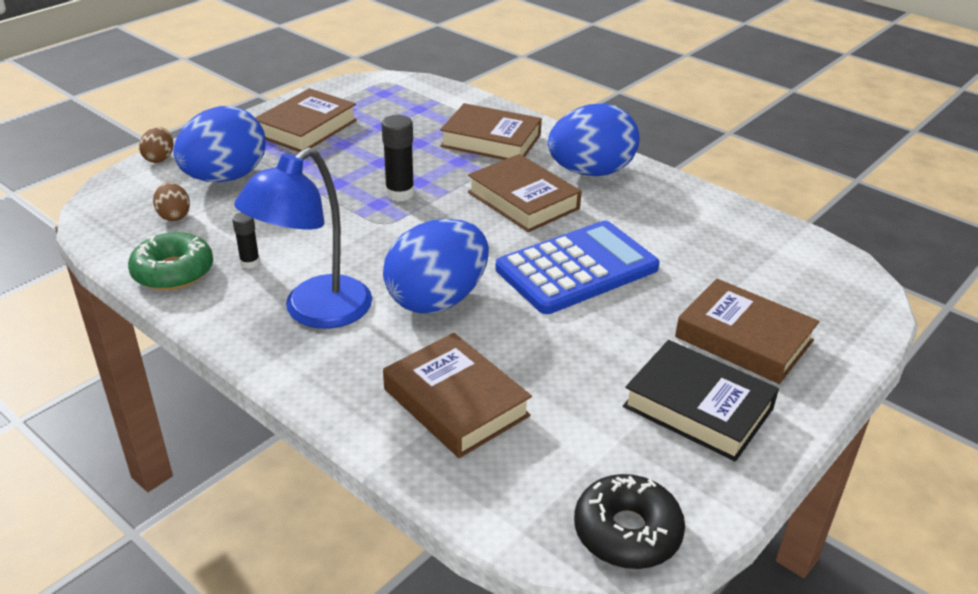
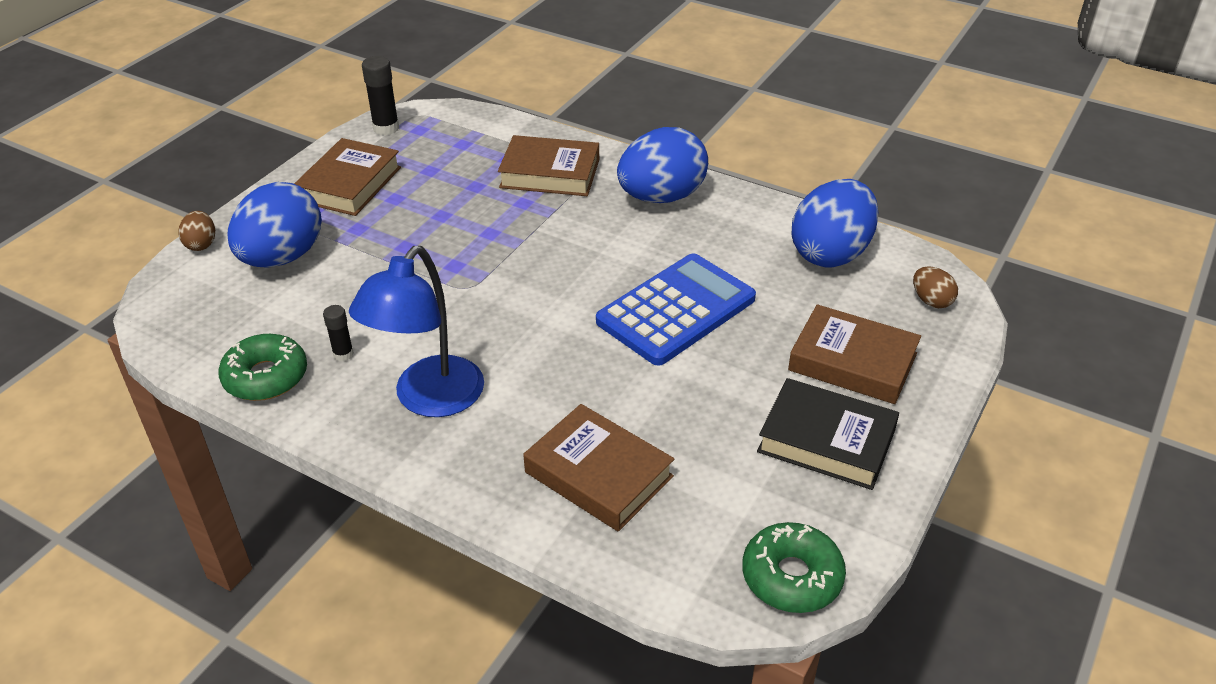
camera: 10 degrees left, 5 degrees up
brown egg [153,182,190,221] -> brown egg moved to [913,267,958,308]
black glue stick [381,115,414,202] -> black glue stick moved to [362,56,399,136]
blue egg [383,219,489,314] -> blue egg moved to [792,179,879,268]
brown book [468,154,582,232] -> none
black donut [574,474,685,569] -> green donut [742,522,846,613]

